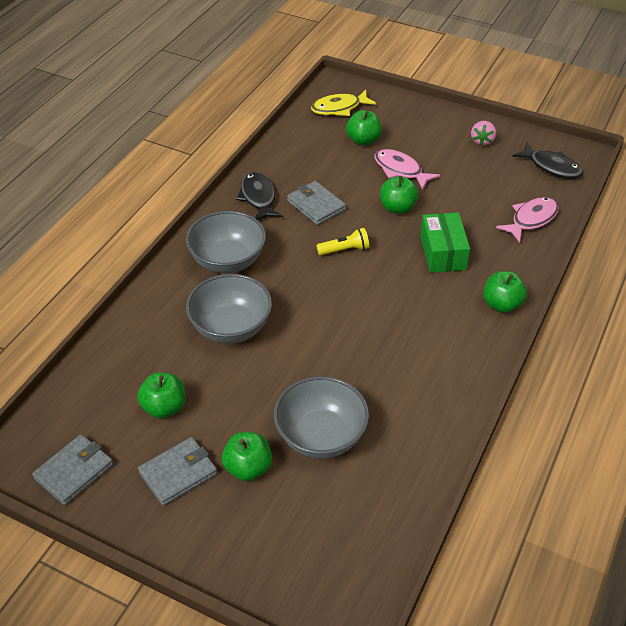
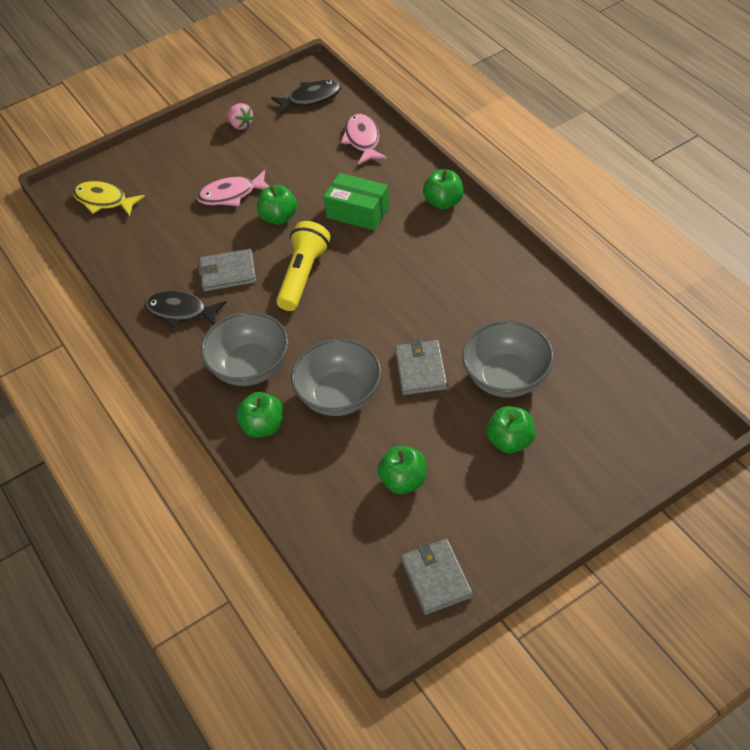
camera: 55 degrees left, 5 degrees up
grey wallet [138,437,217,506] -> grey wallet moved to [395,339,447,395]
yellow fish [311,90,377,116] -> yellow fish turned 105 degrees clockwise [73,181,145,216]
yellow flashlight [316,228,369,256] -> yellow flashlight [276,221,331,311], size x1.72
green apple [346,110,382,146] -> green apple moved to [236,392,284,438]

